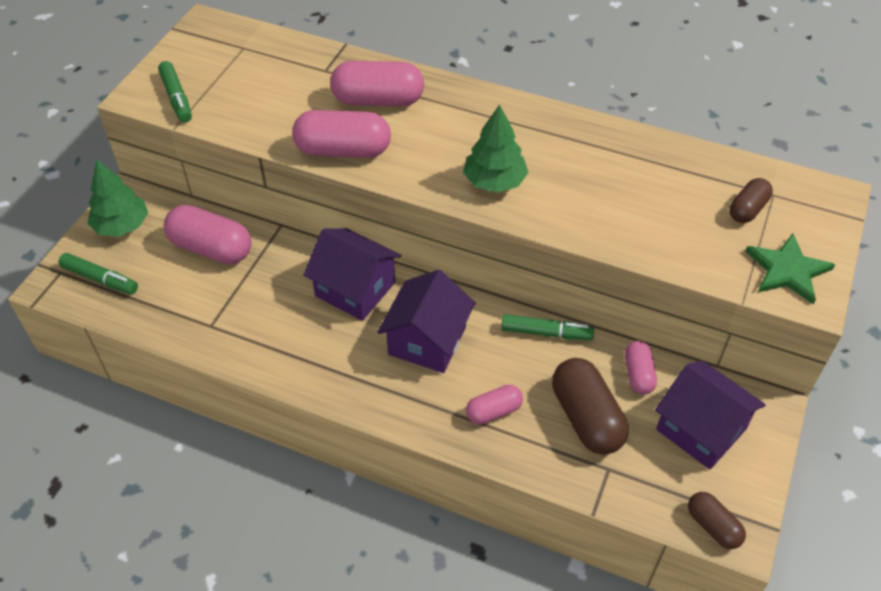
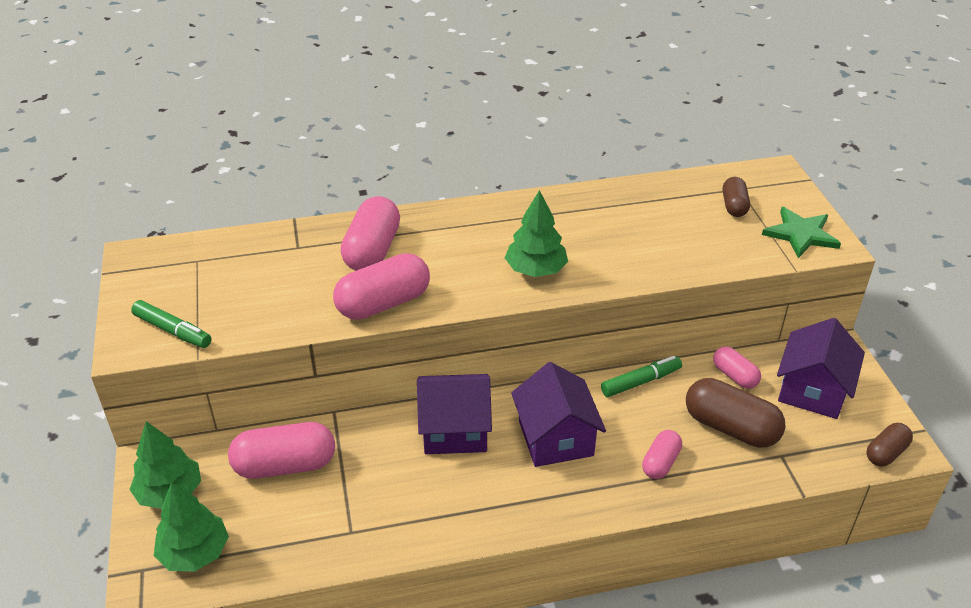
camera: 35 degrees left, 10 degrees down
green marker [58,253,138,294] -> green tree [154,482,229,572]
pink capsule [330,61,424,106] -> pink capsule turned 45 degrees counterclockwise [341,196,400,271]
purple house [655,361,766,469] -> purple house turned 75 degrees counterclockwise [777,318,865,419]
brown capsule [688,492,746,549] -> brown capsule turned 60 degrees counterclockwise [866,423,913,467]

